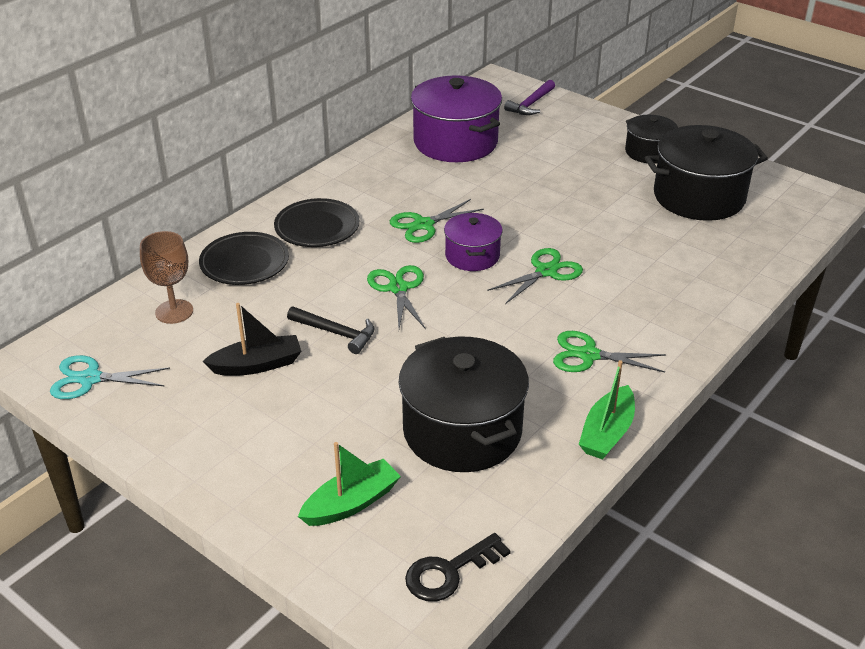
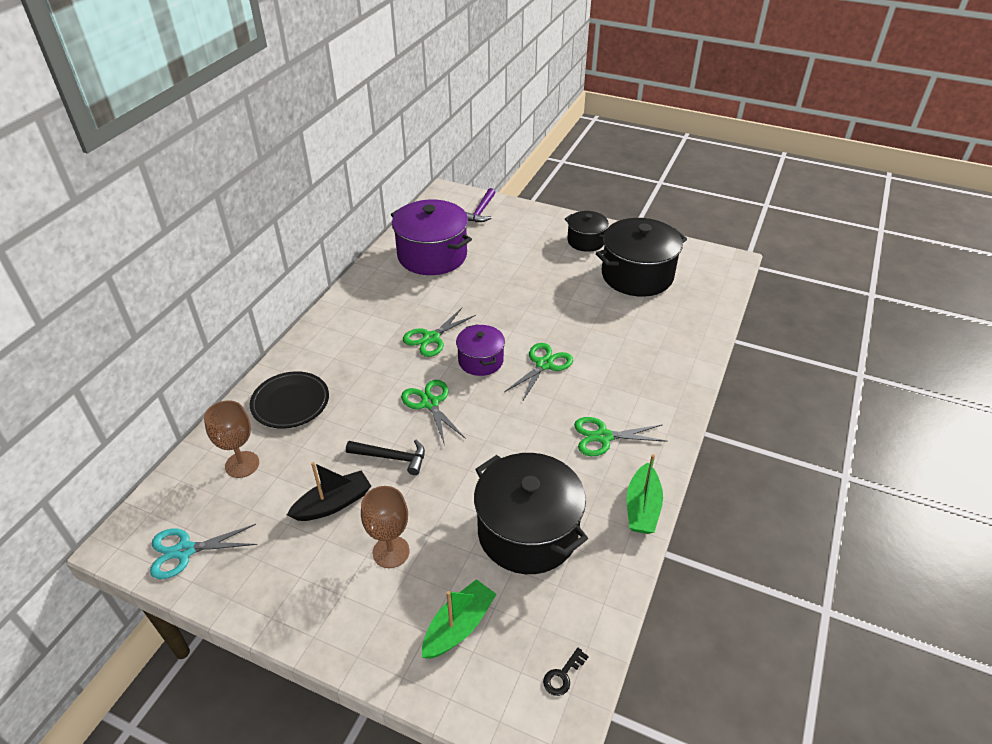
camera: 15 degrees left, 5 degrees up
black plate [274,198,360,247] -> none
black key [405,533,511,602] -> black key [543,648,589,696], size x0.58
none -> brown goblet [361,486,409,568]

